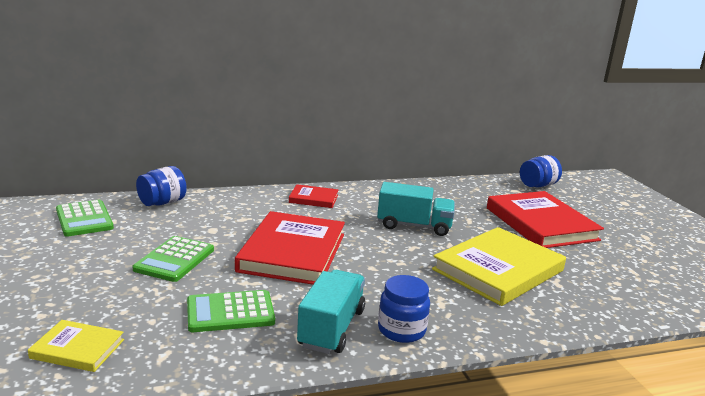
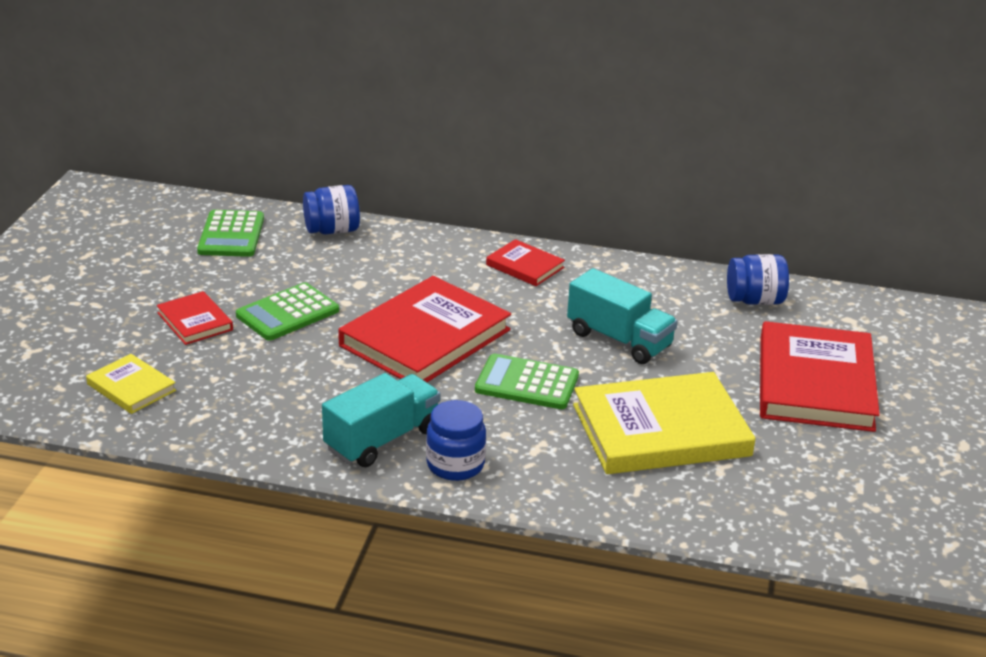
camera: 30 degrees right, 10 degrees up
green calculator [187,290,275,332] -> green calculator moved to [475,354,579,409]
blue jar [520,155,562,187] -> blue jar moved to [727,254,789,305]
none -> red book [157,291,233,345]

